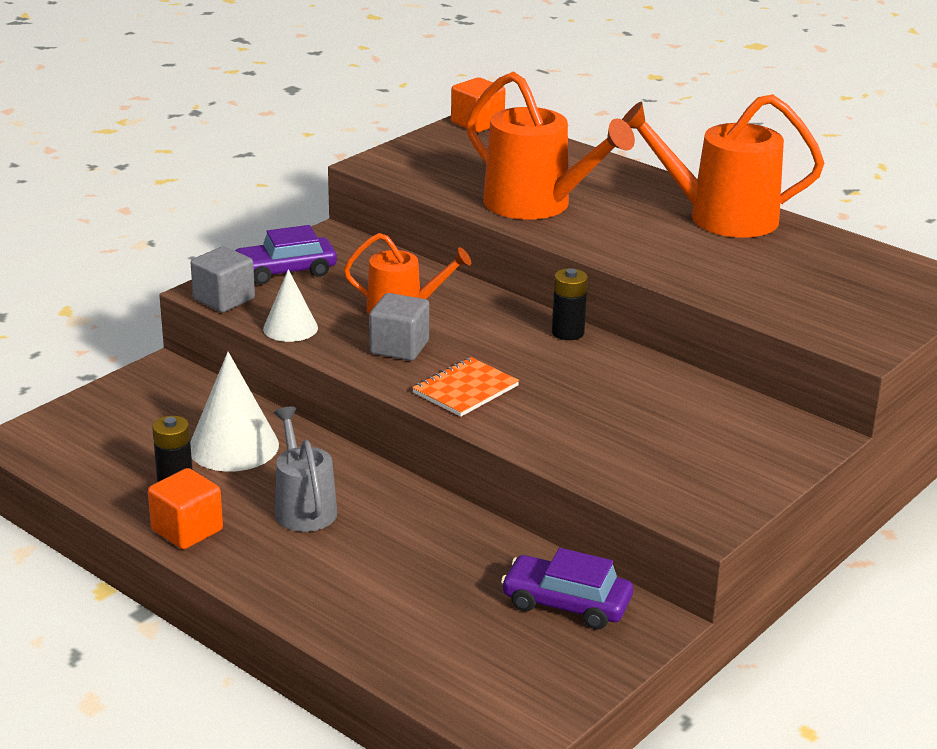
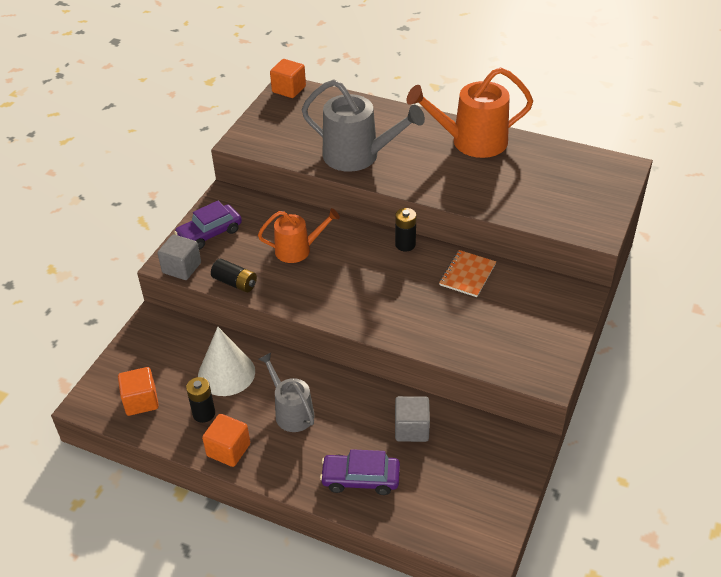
camera: 15 degrees left, 15 degrees up
white cone [263,269,318,342] -> black battery [211,259,257,292]
grey cube [369,293,429,361] -> grey cube moved to [395,396,430,442]
orange notebook [412,357,519,417] -> orange notebook moved to [439,250,496,297]
orange watering can [466,71,635,220] -> grey watering can [301,79,425,172]
purple car [501,548,633,630] -> purple car moved to [320,449,400,495]
none -> orange cube [118,367,159,416]

